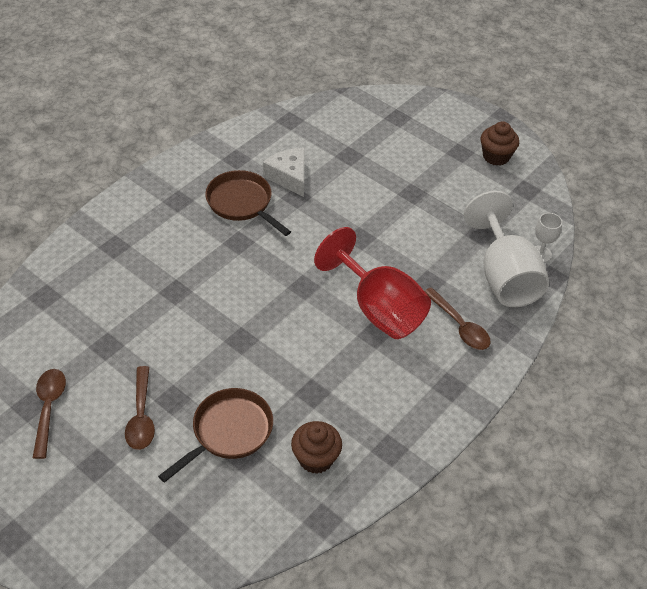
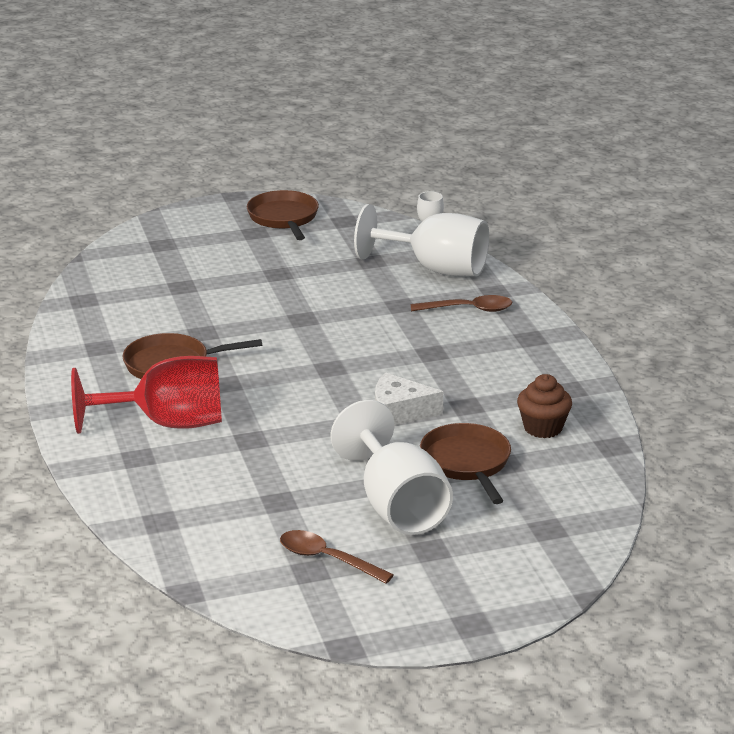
camera: 55 degrees left, 20 degrees down
brown spoon [125,366,155,450] -> white goblet [330,400,453,535]
white cheese [263,148,305,197] -> white cheese moved to [375,373,443,426]
red goblet [314,227,431,339] -> red goblet moved to [71,356,222,434]
brown cupcake [481,121,519,166] -> brown pan [247,190,319,240]

